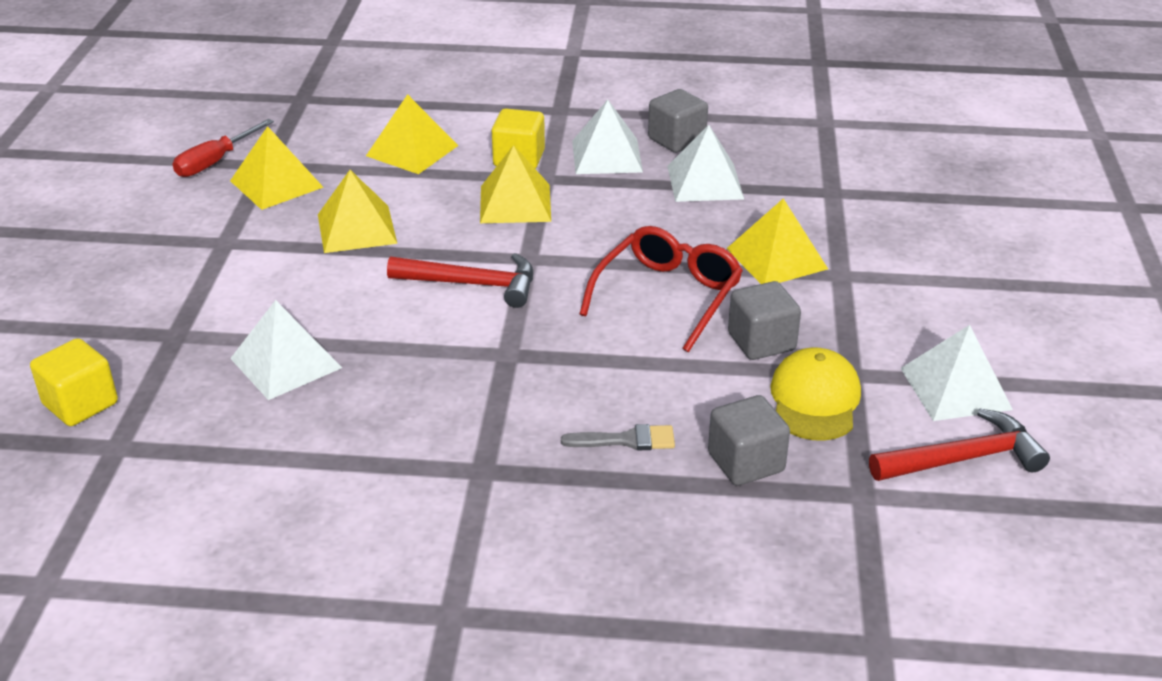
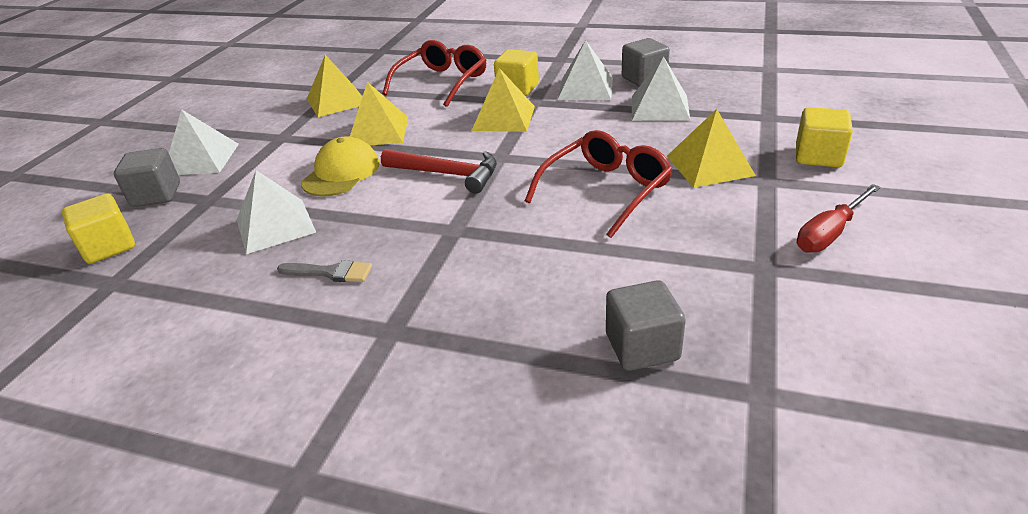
camera: 15 degrees right, 0 degrees up
red screwdriver [173,119,274,177] -> red screwdriver moved to [797,184,881,253]
yellow pyramid [366,94,458,174] -> red glasses [383,40,486,107]
grey brush [561,424,675,451] -> grey brush moved to [277,260,372,282]
grey cube [728,281,801,360] -> grey cube moved to [114,148,180,207]
yellow cap [770,347,861,441] -> yellow cap moved to [301,136,380,197]
red hammer [869,409,1050,481] -> none
white pyramid [901,325,1013,421] -> white pyramid moved to [169,109,239,175]
none -> yellow cube [796,107,853,167]

